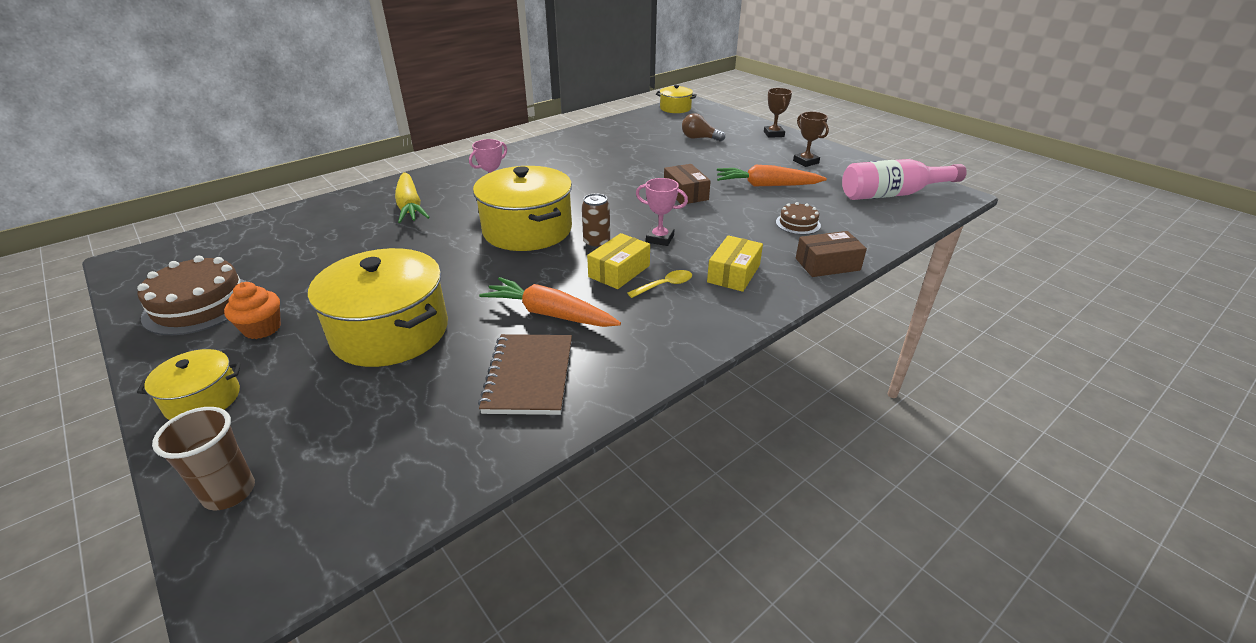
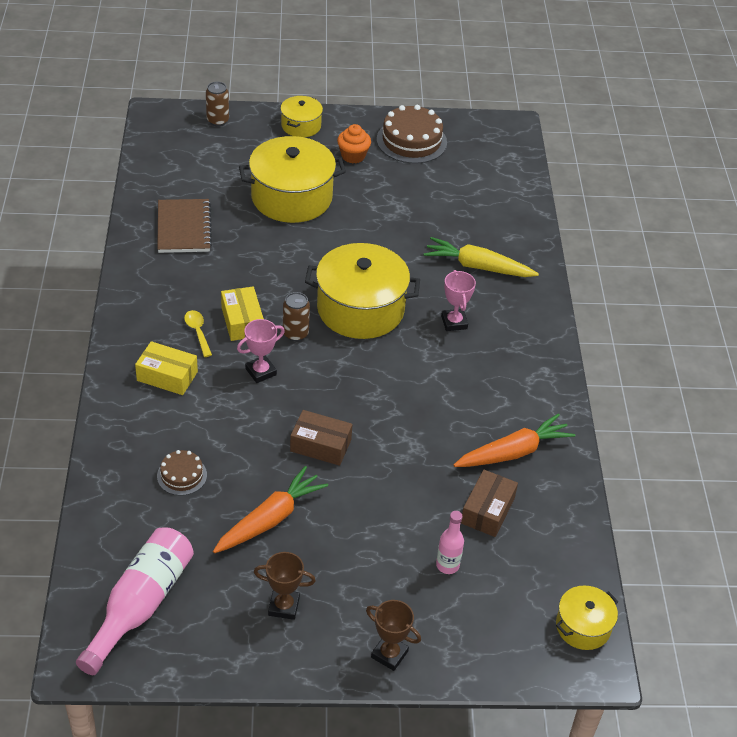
camera: 125 degrees right, 10 degrees up
brown cup [152,407,255,510] -> brown can [206,82,229,126]
brown notebook [478,334,572,415] -> brown notebook turned 45 degrees clockwise [157,199,212,253]
orange carrot [479,277,621,327] -> orange carrot moved to [453,413,575,467]
yellow spoon [628,270,692,298] -> yellow spoon turned 150 degrees clockwise [184,310,212,357]
brown light bulb [682,113,725,142] -> pink bottle [436,511,464,574]
yellow box [707,235,763,292] -> yellow box turned 45 degrees counterclockwise [135,341,198,395]
brown box [796,231,867,277] -> brown box moved to [461,470,518,537]

